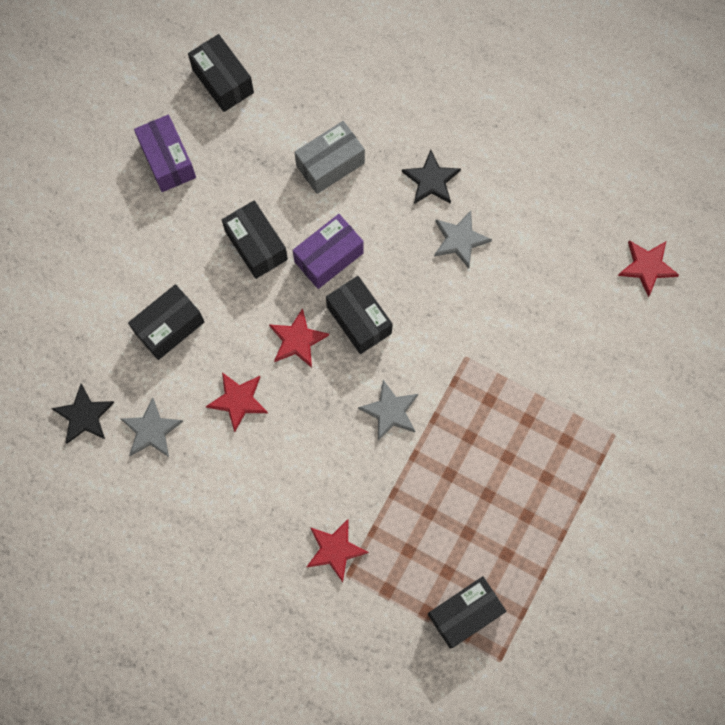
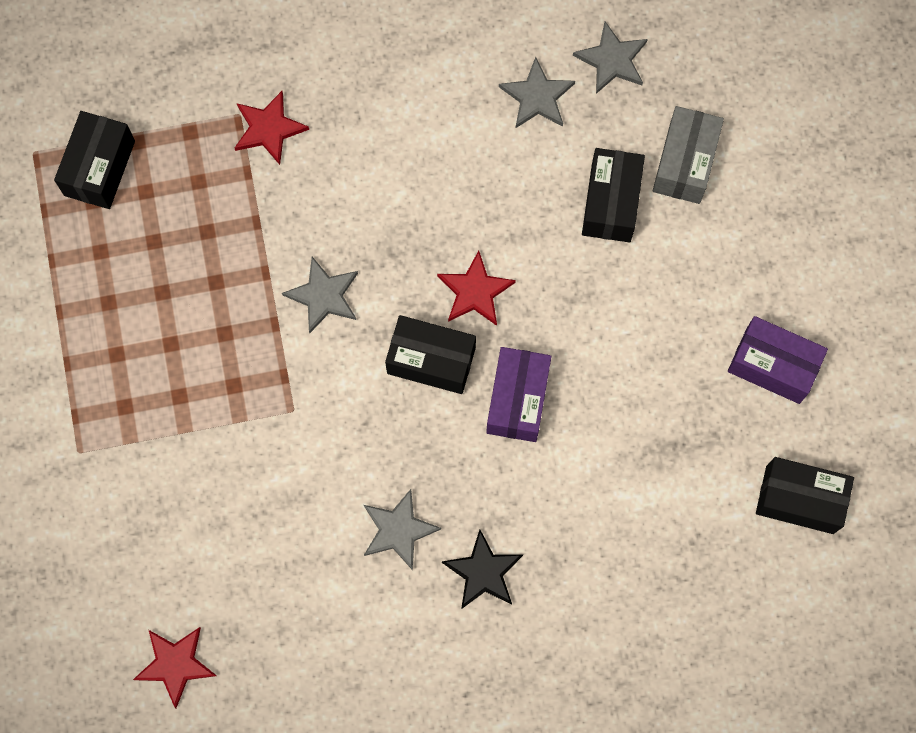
camera: 140 degrees right, 0 degrees up
black star [51,384,114,444] -> grey star [573,22,648,94]
red star [206,372,268,432] -> none
black box [222,200,288,279] -> none
grey box [295,121,365,194] -> grey box moved to [653,106,724,204]

